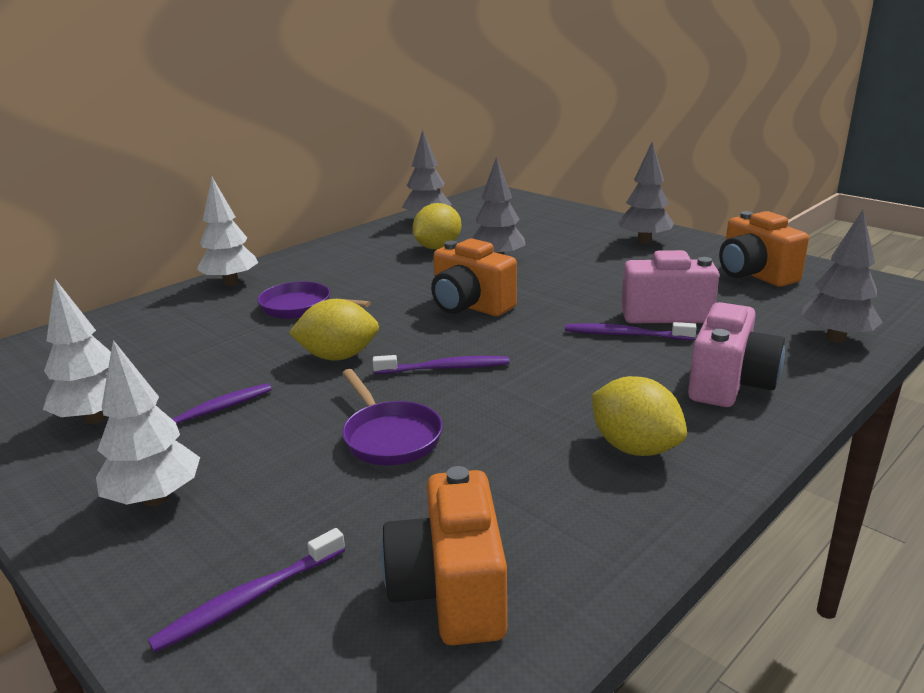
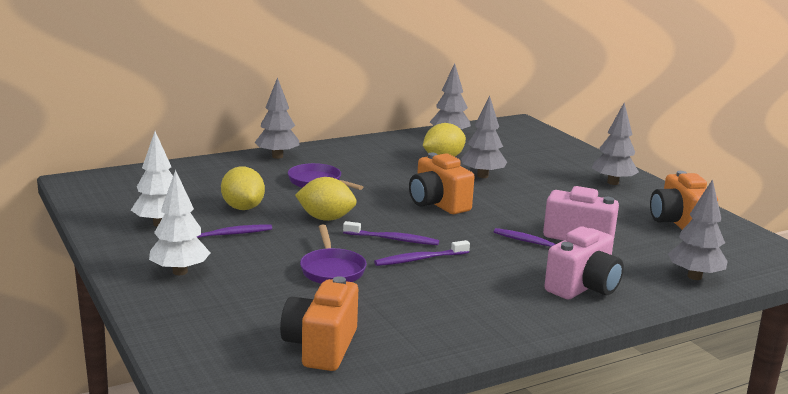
camera: 15 degrees right, 5 degrees down
purple toothbrush [148,528,345,653] -> purple toothbrush moved to [374,240,470,266]
white tree [196,177,258,286] -> grey tree [254,77,299,159]
yellow lemon [592,376,687,456] -> yellow lemon moved to [221,167,265,210]

